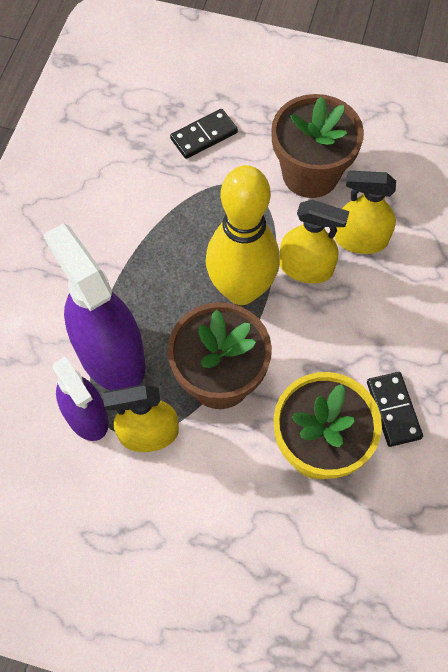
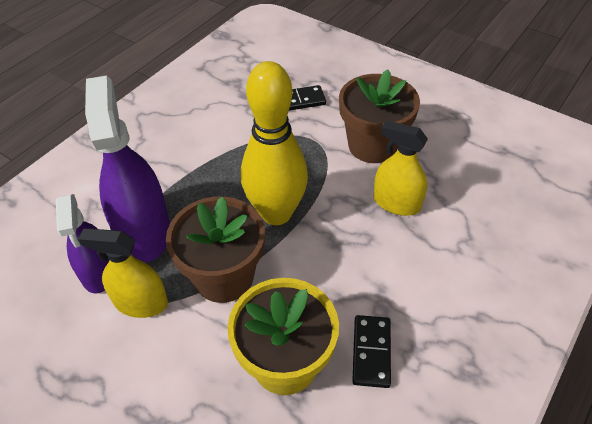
camera: 20 degrees right, 15 degrees down
yellow spray bottle [280,200,350,283] -> none

